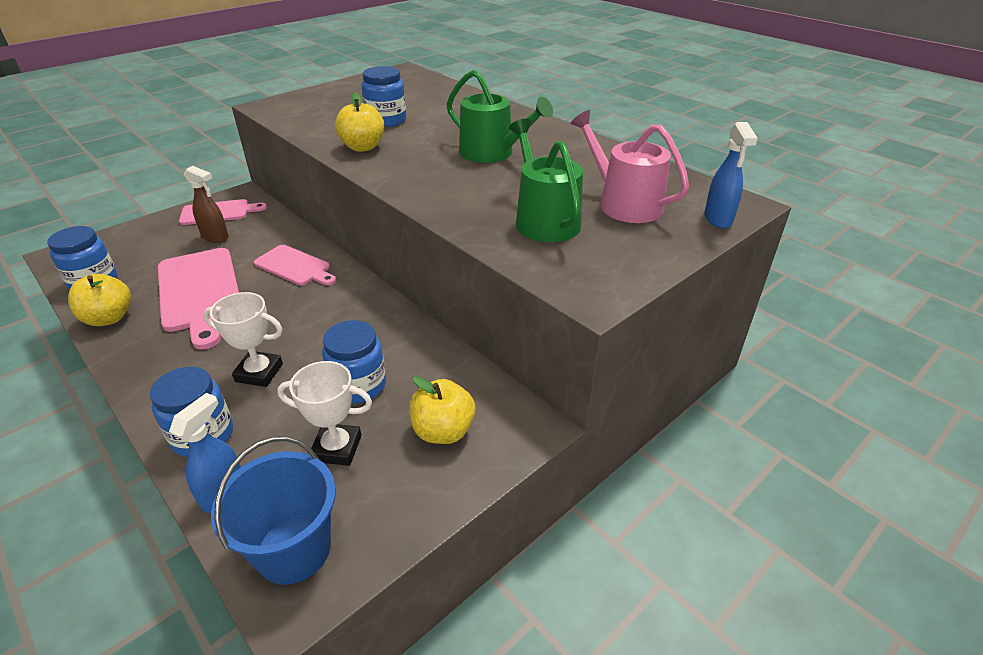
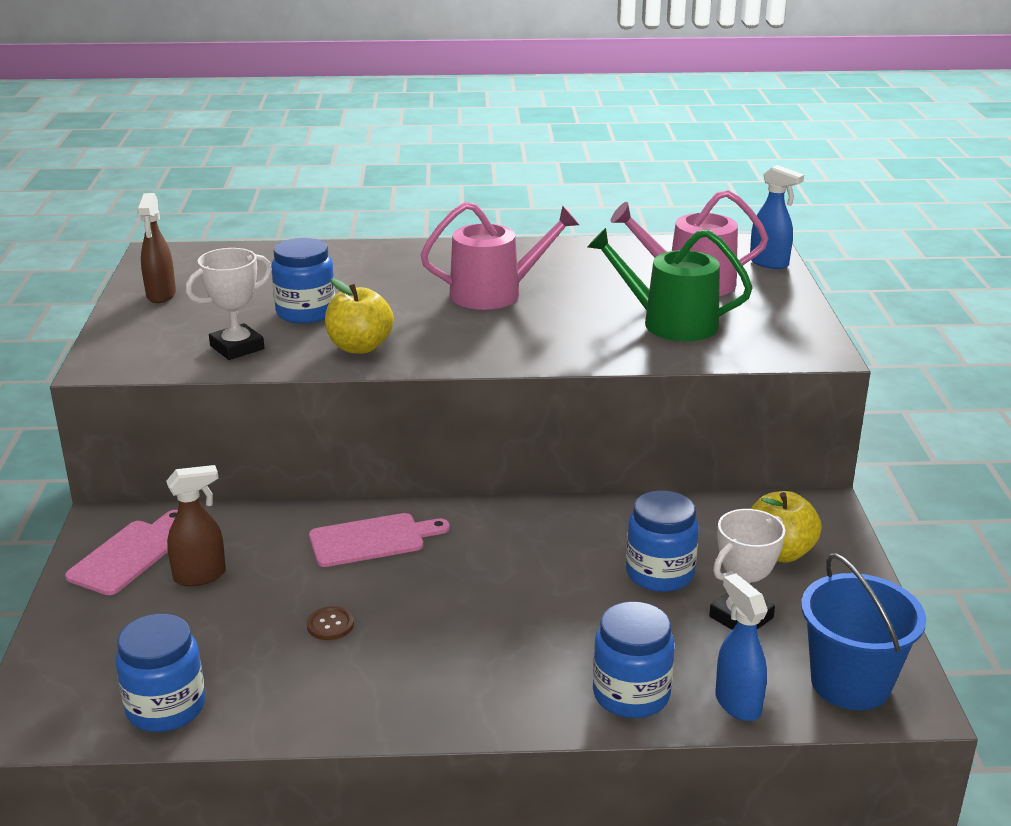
camera: 50 degrees left, 10 degrees down
yellow apple [68,274,131,326] -> none
pink cutting board [158,248,239,350] -> brown button [307,606,354,640]
white trophy [203,292,283,387] -> white trophy moved to [186,248,272,360]
green watering can [446,70,553,163] -> pink watering can [420,202,579,310]
none -> brown spray bottle [137,193,176,303]

